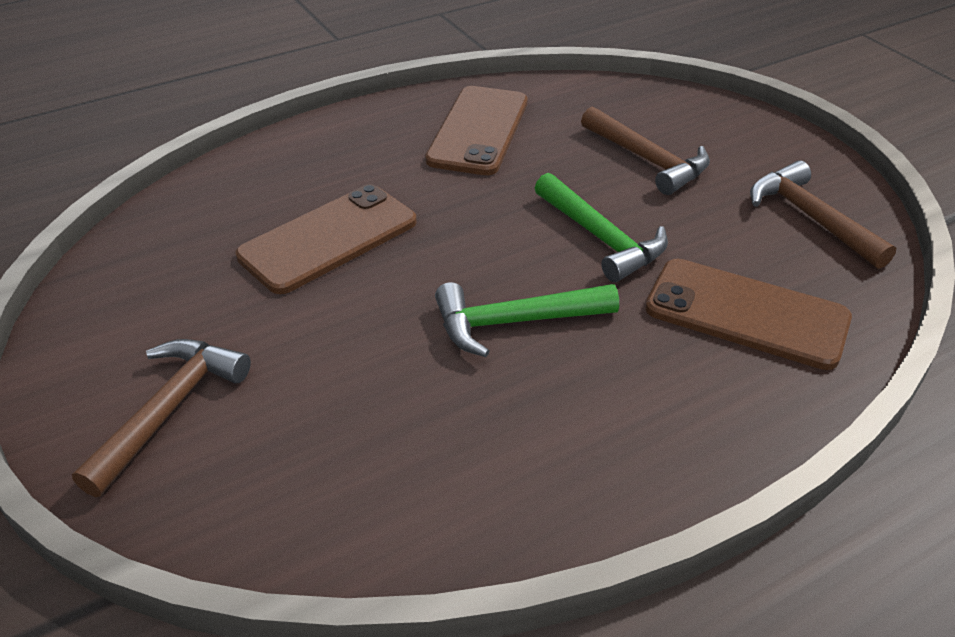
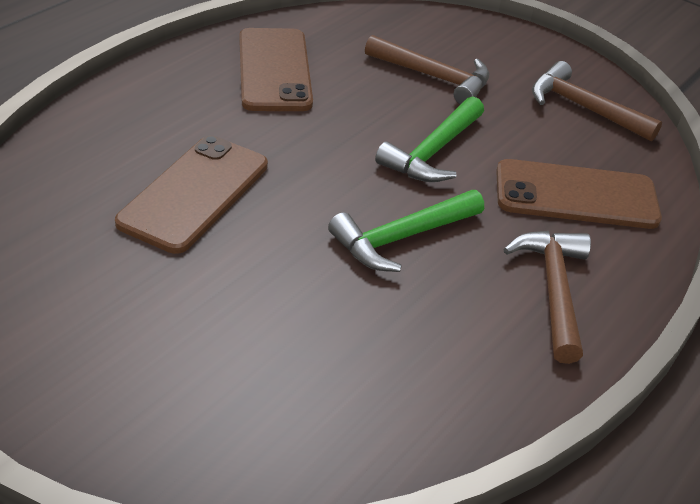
camera: 25 degrees left, 0 degrees up
brown hammer [72,339,251,497] -> brown hammer moved to [503,231,591,364]
green hammer [535,173,668,282] -> green hammer turned 90 degrees clockwise [375,96,484,182]

